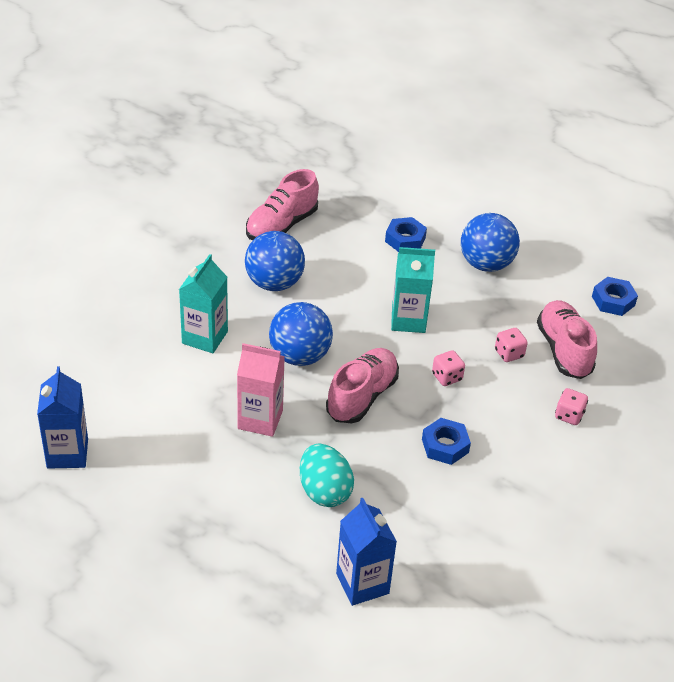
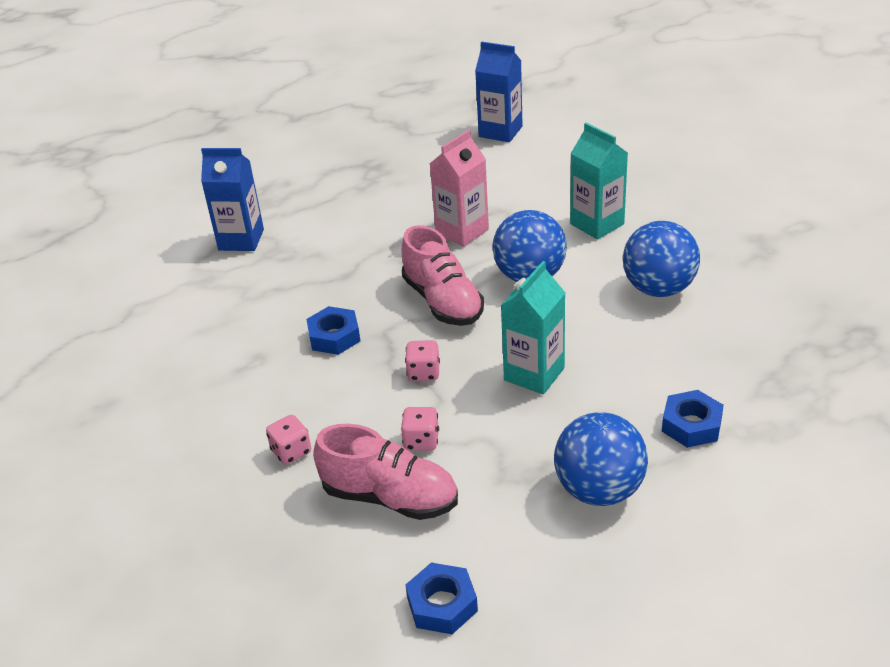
camera: 125 degrees right, 5 degrees down
pink shoe [246,169,319,240] -> none
turquoise egg [300,444,354,507] -> none

